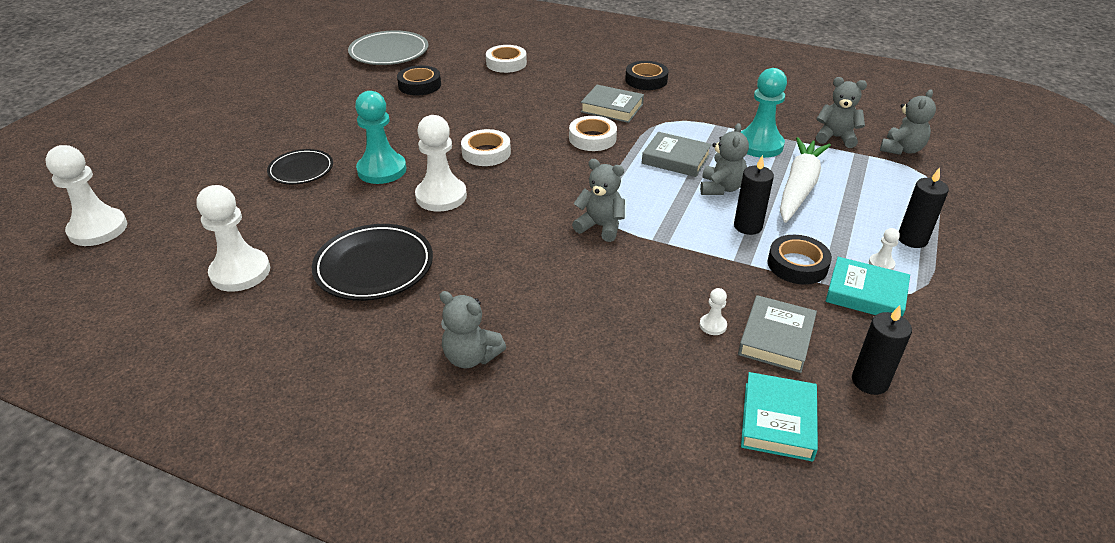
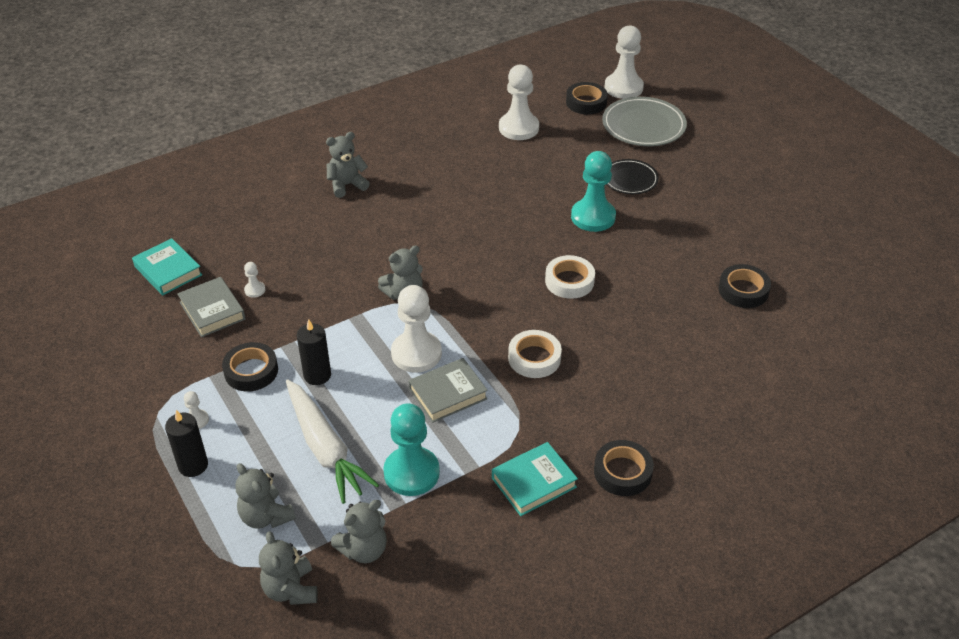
camera: 125 degrees right, 5 degrees up
black plate [312,224,433,301] -> none
grey plate [348,30,428,65] -> grey plate moved to [602,97,687,146]
white pawn [415,115,467,211] -> white pawn moved to [391,285,442,372]
white tape [486,45,527,73] -> none
grey book [581,85,644,123] -> none
grey teddy bear [700,123,749,195] -> grey teddy bear moved to [235,463,296,529]
turquoise book [826,257,910,317] -> turquoise book moved to [492,442,578,516]
black candle [852,305,912,395] -> none
none -> black tape [566,82,608,115]

